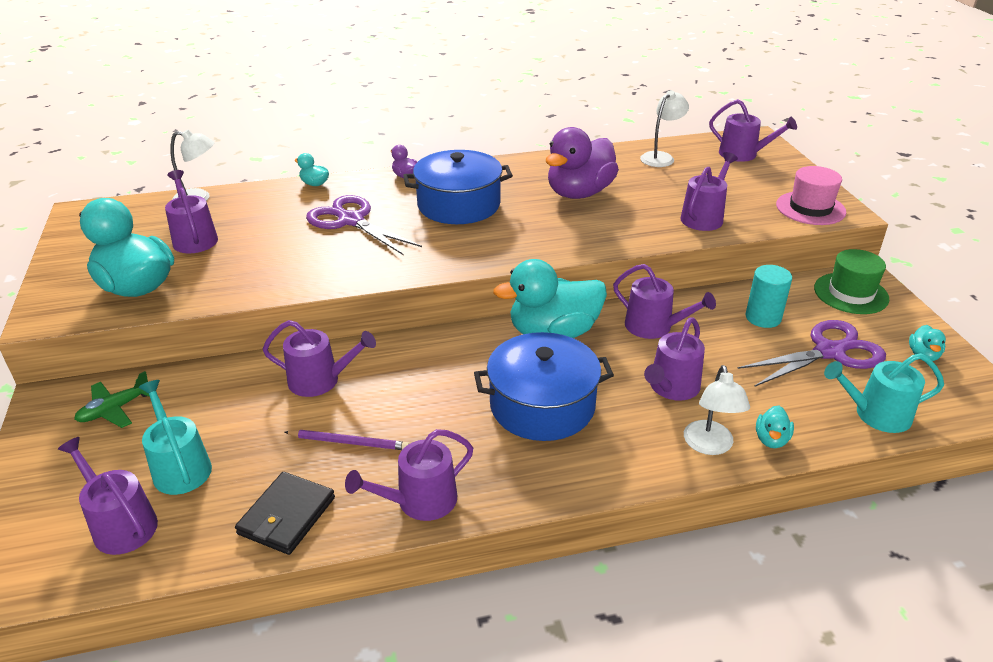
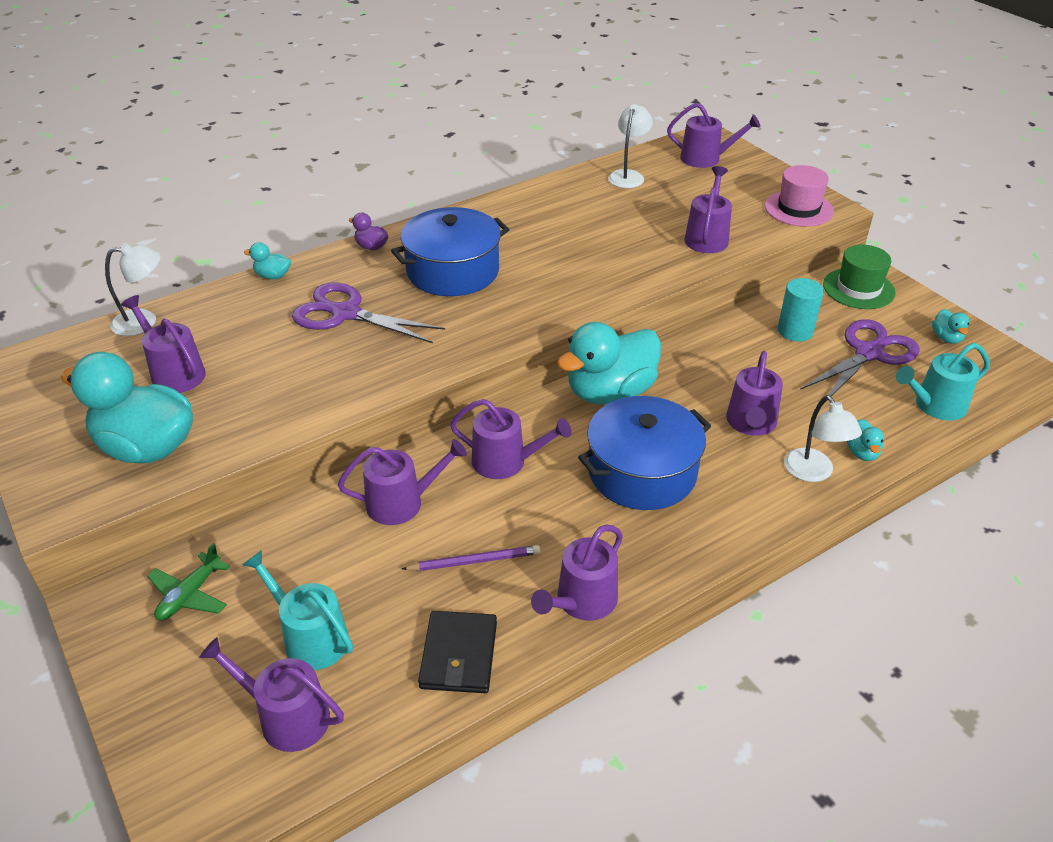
camera: 20 degrees left, 5 degrees up
purple duck [546,127,619,199] -> none
purple watering can [613,264,716,339] -> purple watering can moved to [450,399,571,479]

